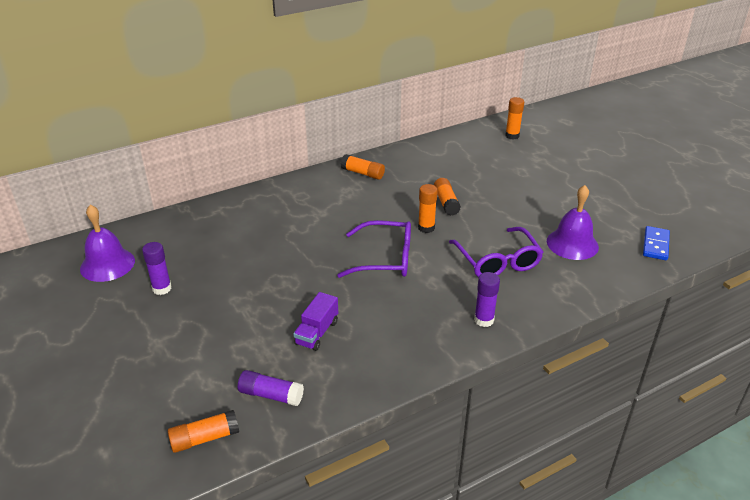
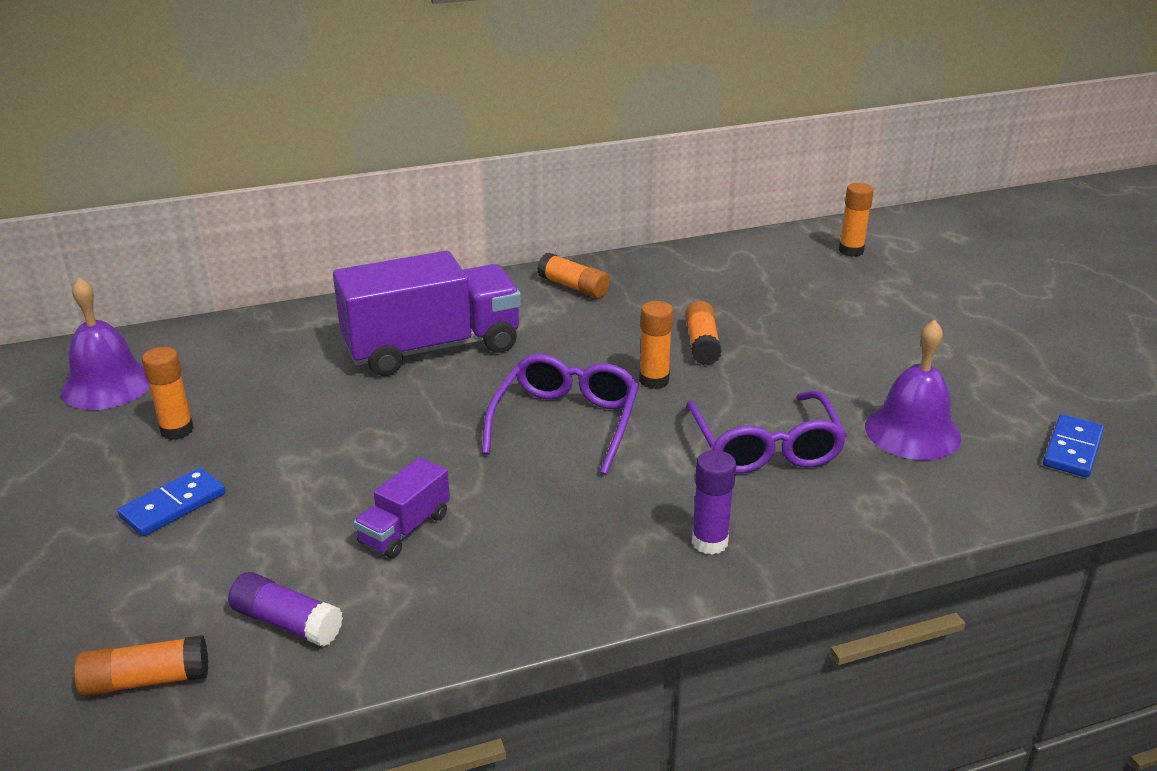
camera: 10 degrees right, 5 degrees down
purple glue stick [142,242,172,295] -> orange glue stick [142,347,194,440]
purple glasses [337,220,411,278] -> purple glasses turned 90 degrees counterclockwise [482,354,639,475]
none -> blue domino [117,468,226,536]
none -> purple truck [333,251,521,376]

